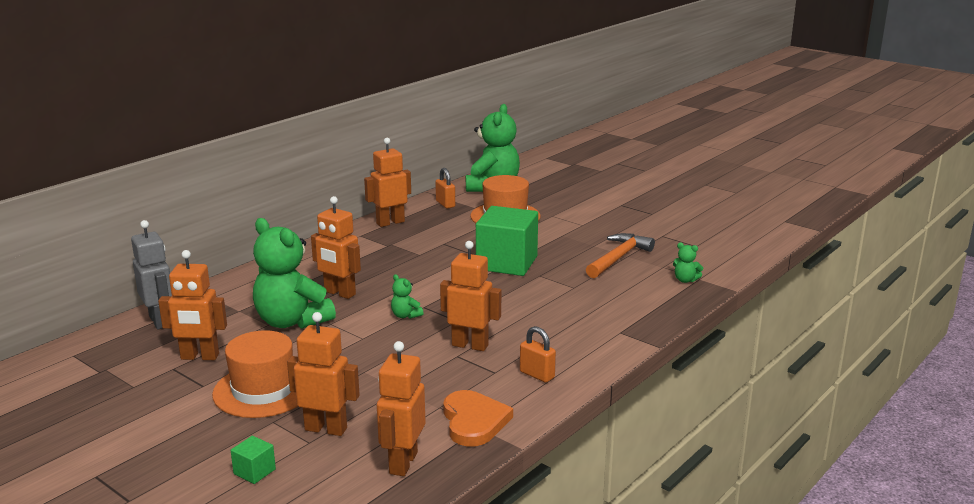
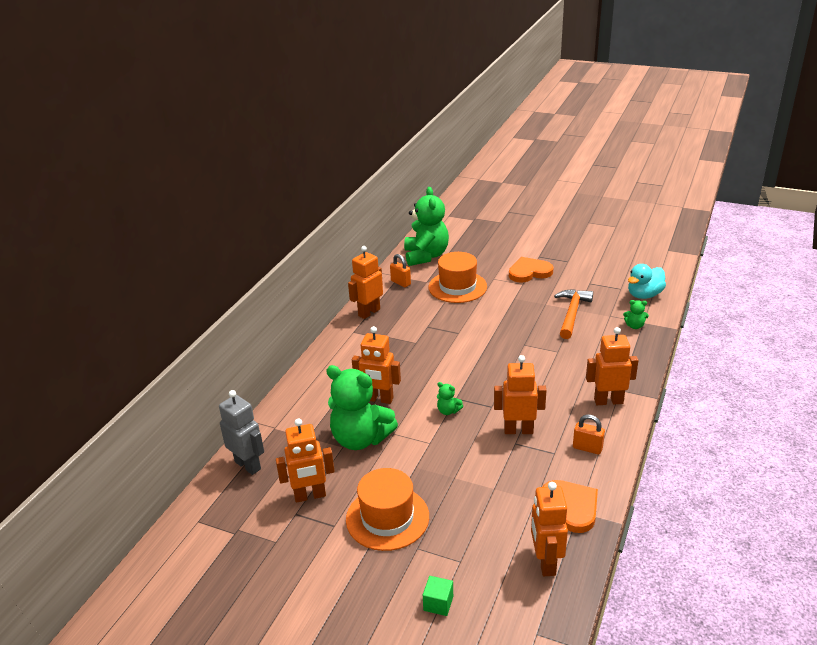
camera: 15 degrees left, 10 degrees up
orange robot [287,312,360,436] -> orange robot moved to [586,327,639,405]
green cube [476,206,538,276] -> none
none -> orange heart [509,257,554,283]
none -> turquoise duck [628,264,666,299]

